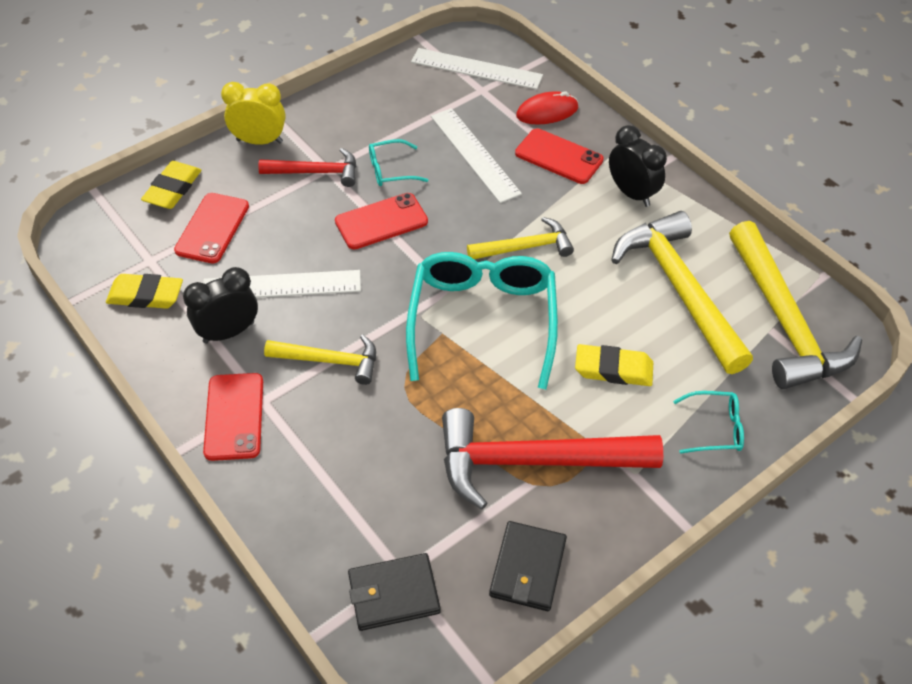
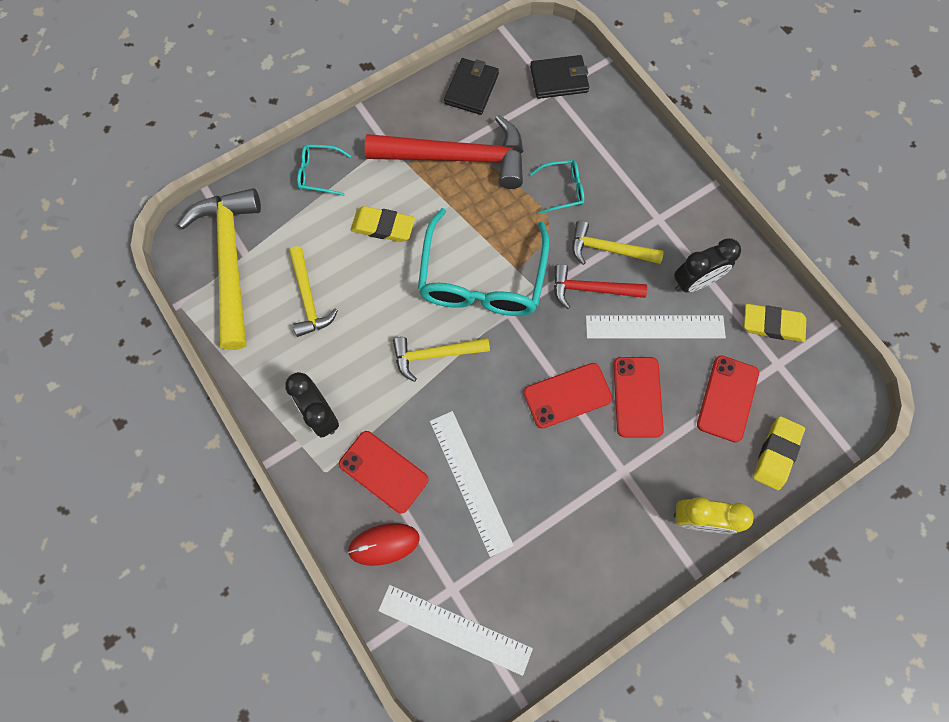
camera: 175 degrees left, 20 degrees up
red phone [203,373,263,461] -> red phone moved to [613,357,664,438]
red hammer [258,148,356,187] -> red hammer moved to [554,264,647,309]
turquoise glasses [369,139,428,186] -> turquoise glasses moved to [530,160,584,214]
yellow hammer [611,211,753,374] -> yellow hammer [289,246,338,337], size x0.55

